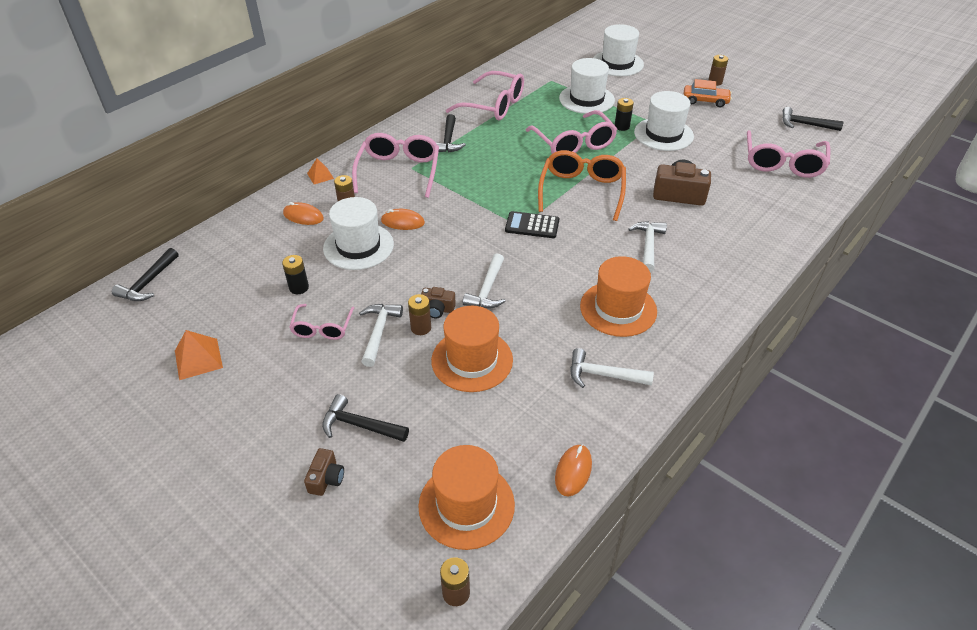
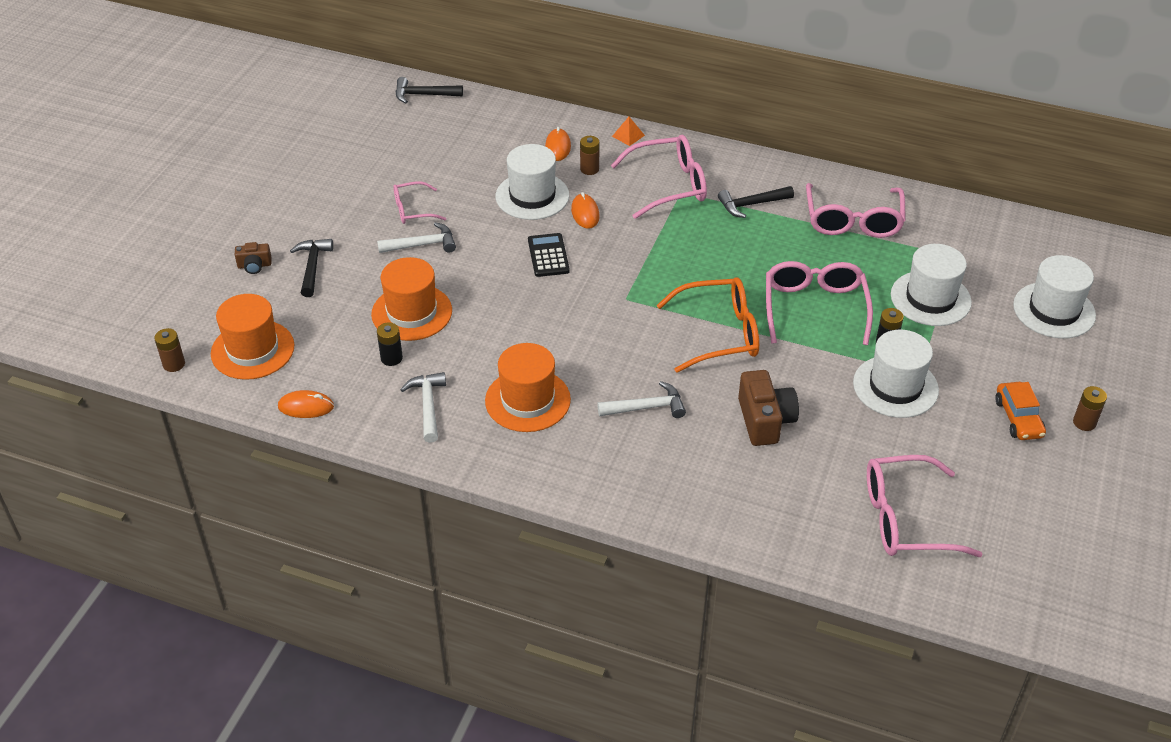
camera: 70 degrees right, 0 degrees up
orange pyramid [175,330,223,380] -> none
black battery [282,255,309,294] -> black battery moved to [377,323,403,366]
brown battery [408,294,431,335] -> none
brown camera [421,287,456,318] -> none
white hammer [463,253,506,308] -> none
black calculator [505,211,559,238] -> black calculator moved to [528,233,570,277]
pink glasses [525,110,617,154] -> pink glasses turned 135 degrees clockwise [766,261,873,345]
black hammer [782,107,843,131] -> none

